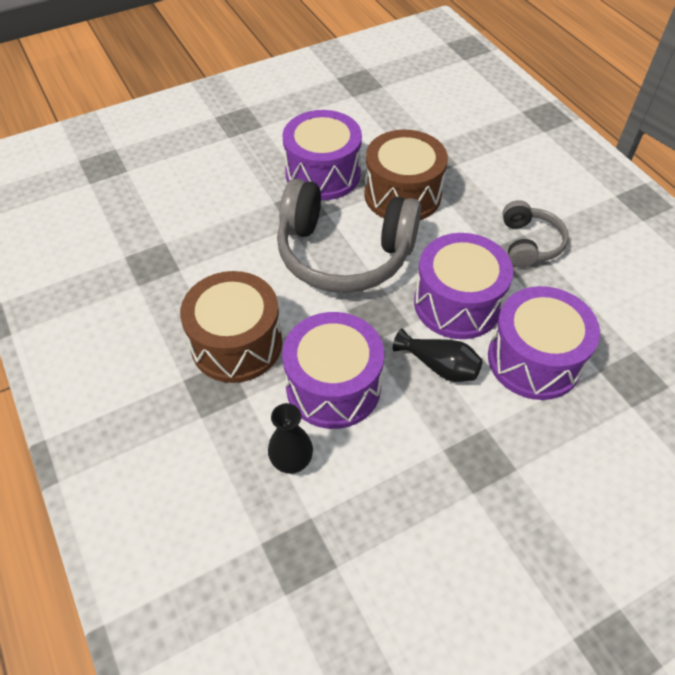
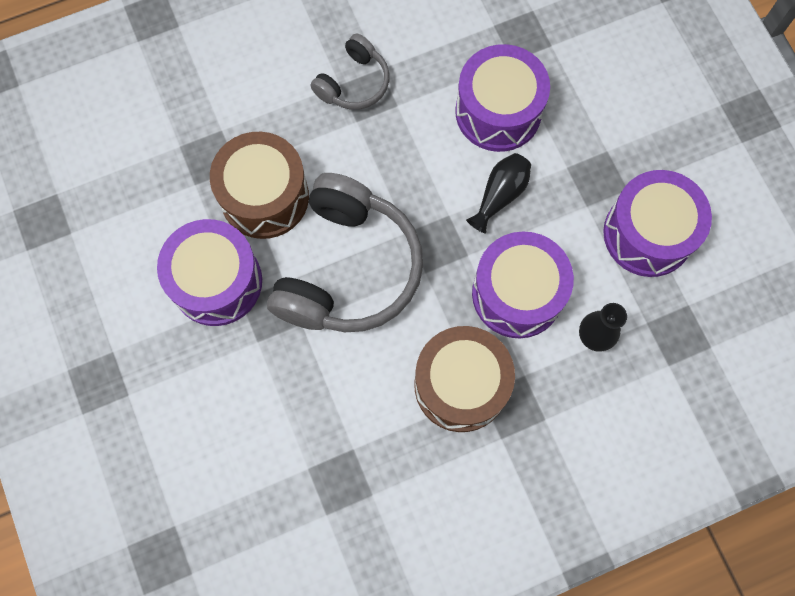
camera: 85 degrees left, 20 degrees up
purple drum [414,233,513,339] -> purple drum moved to [603,170,712,277]
grey headphones [503,200,569,268] -> grey headphones turned 120 degrees clockwise [310,33,389,110]

